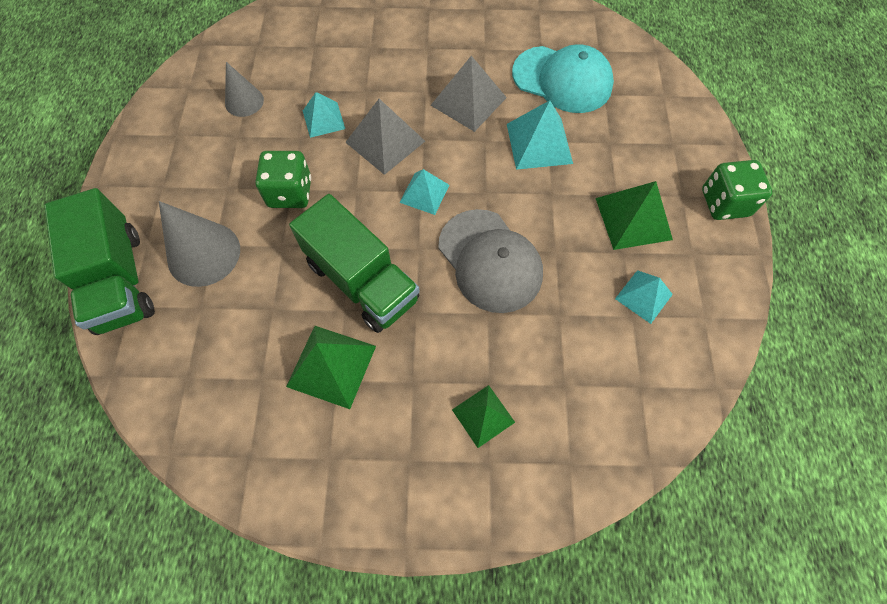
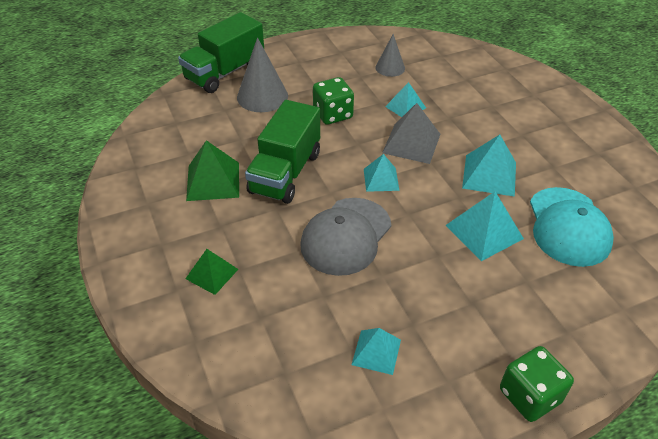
camera: 65 degrees right, 20 degrees down
grey pyramid [430,56,507,132] -> turquoise pyramid [462,135,516,197]
green pyramid [596,181,673,250] -> none

